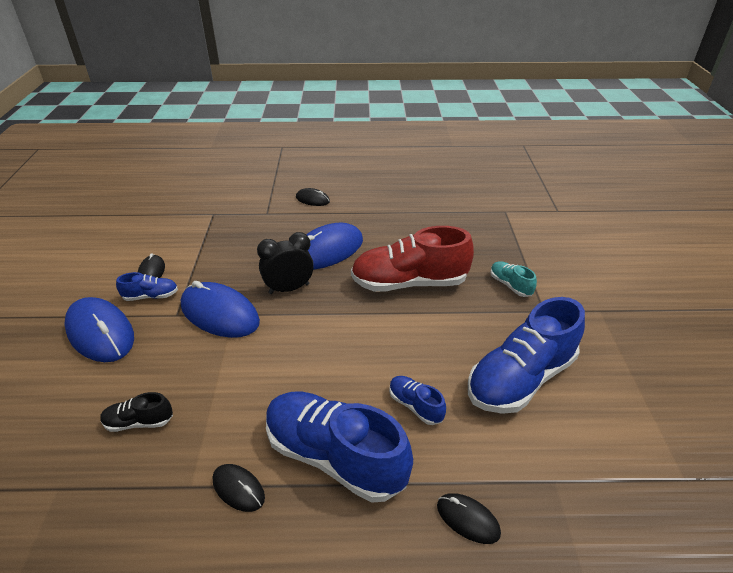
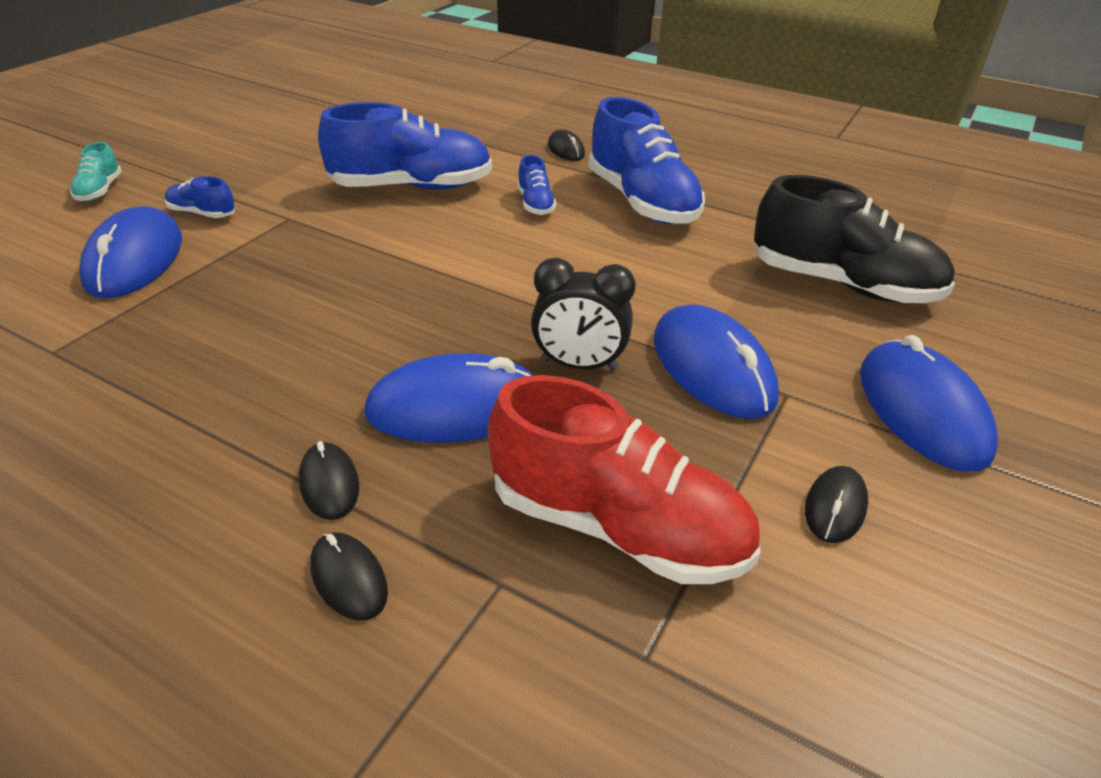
camera: 150 degrees left, 0 degrees up
black shoe [100,392,173,432] -> black shoe [754,175,955,303], size x2.20
blue shoe [116,272,178,301] -> blue shoe moved to [165,176,236,218]
black mouse [213,464,265,512] -> black mouse moved to [299,441,359,520]
red shoe [351,226,474,292] -> red shoe moved to [488,375,761,584]
turquoise shoe [490,261,537,297] -> turquoise shoe moved to [70,142,122,201]
none -> blue mouse [79,206,182,299]

